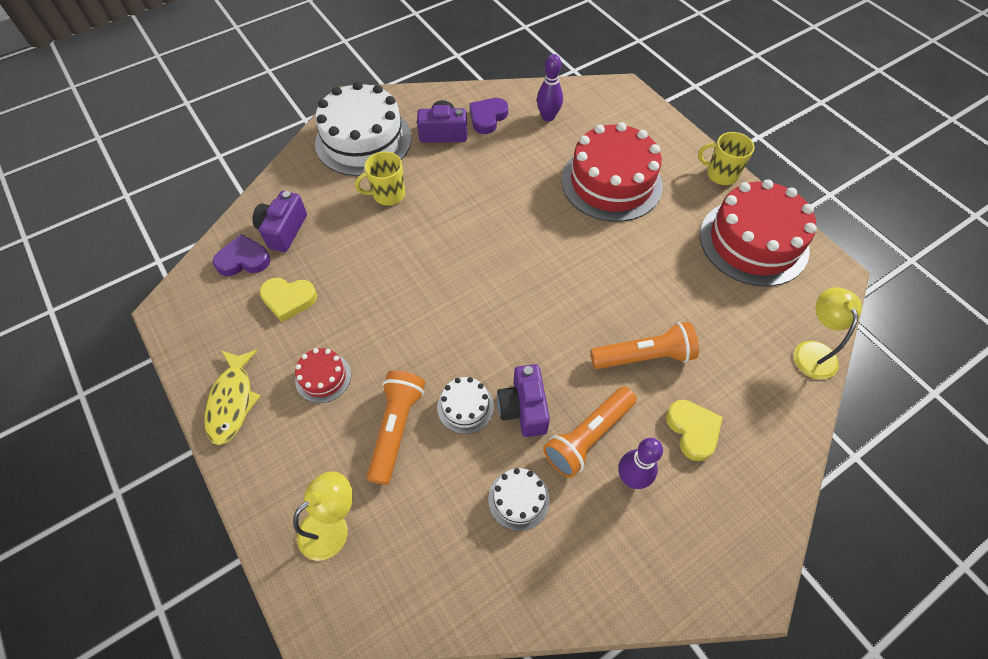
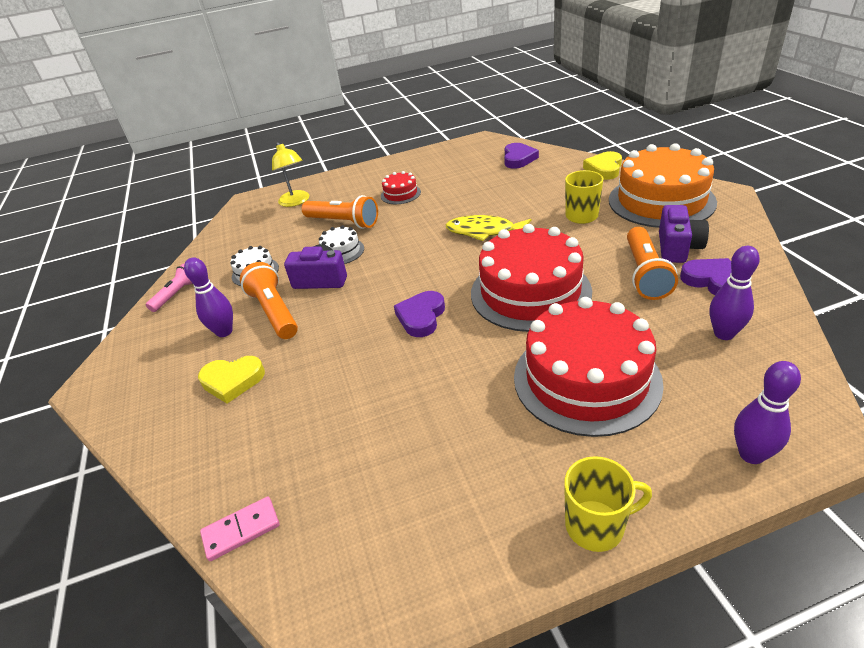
camera: 110 degrees right, 20 degrees down
yellow fish [204,350,261,445] -> yellow fish moved to [446,215,531,241]
purple camera [253,191,307,252] -> none
yellow heart [259,278,317,322] -> yellow heart moved to [583,151,622,180]
white cake [315,81,412,176] -> orange cake [609,143,717,228]
orange flashlight [590,322,699,369] -> orange flashlight moved to [627,227,678,300]
yellow mug [698,132,754,185] -> yellow mug turned 45 degrees clockwise [564,456,652,552]
red cake [700,179,816,286] -> red cake moved to [471,224,592,332]
yellow lamp [794,287,862,380] -> pink domino [200,496,280,561]
none -> pink flashlight [146,264,193,312]
none -> purple heart [394,291,445,337]
none -> purple bowling pin [734,361,801,464]

